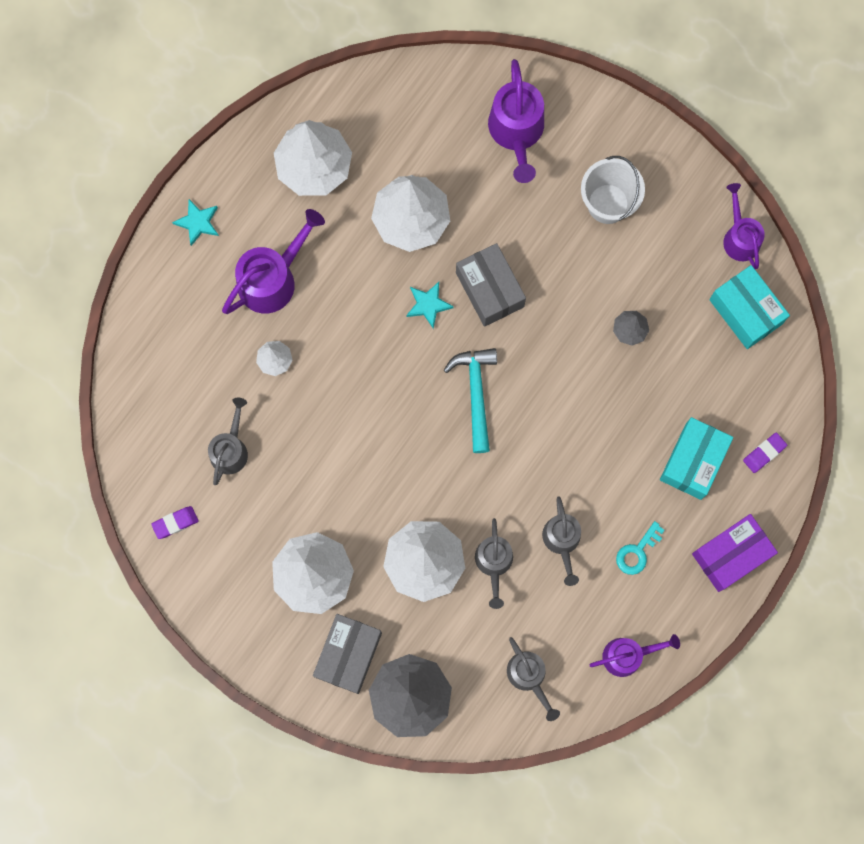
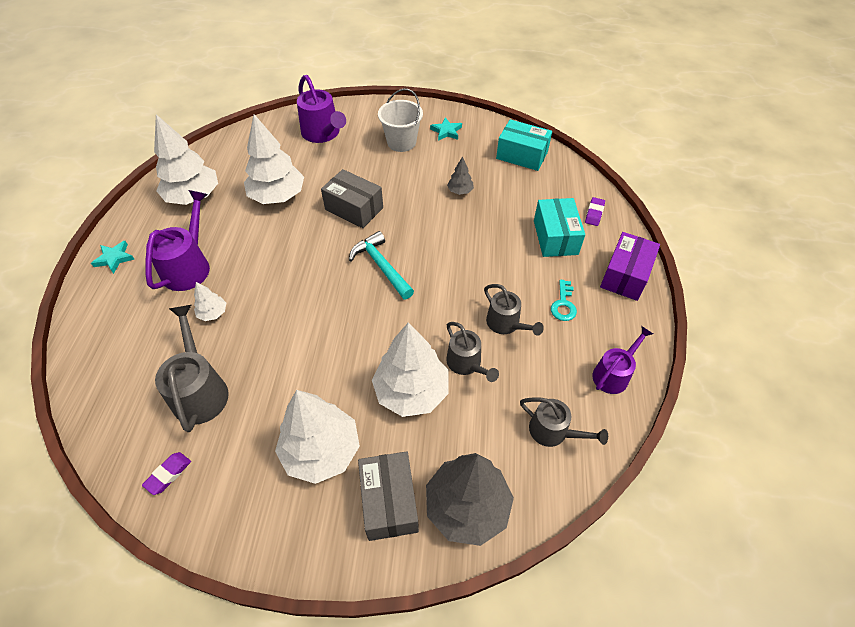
camera: 30 degrees left, 25 degrees down
grey watering can [208,398,248,485] -> grey watering can [155,305,229,432], size x1.53
turquoise star [406,282,454,329] -> turquoise star moved to [430,118,462,141]
purple watering can [723,183,765,269] -> none

